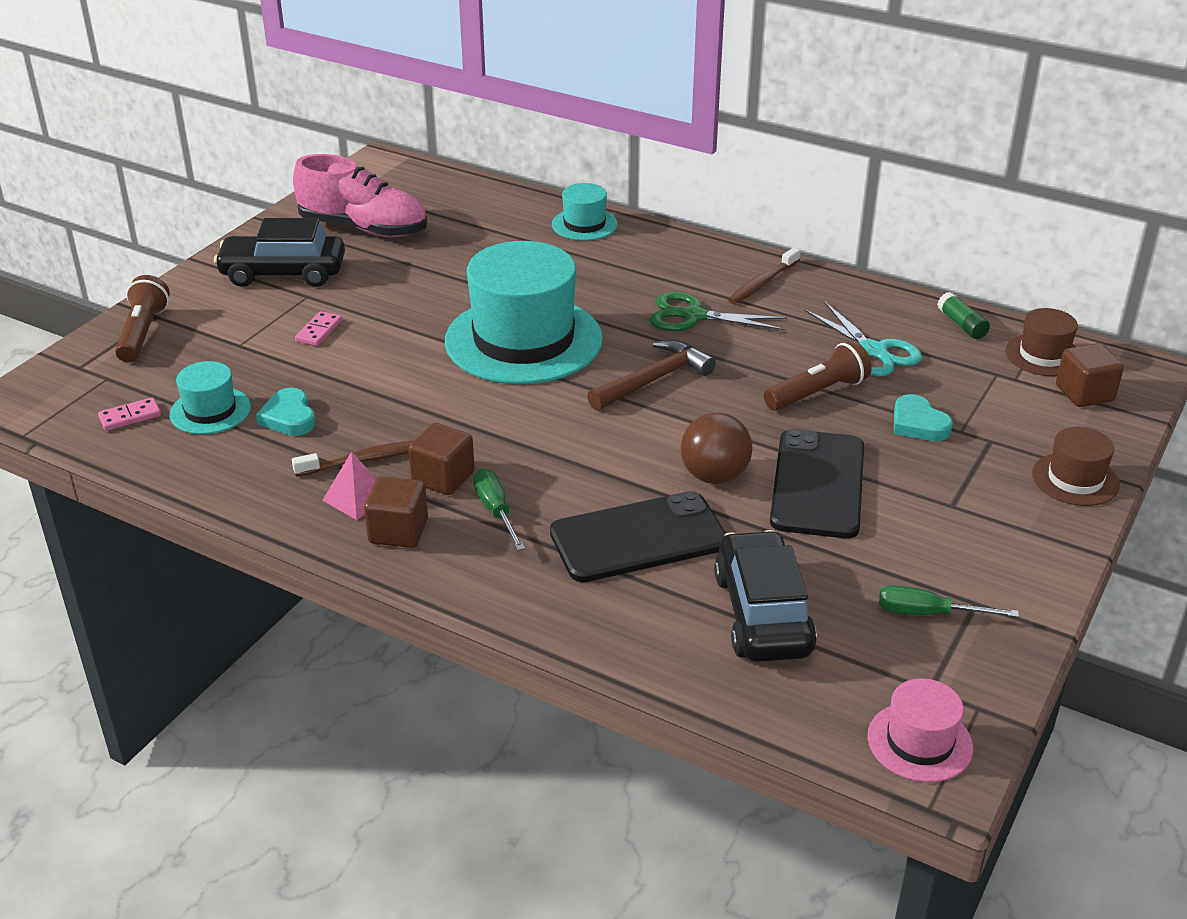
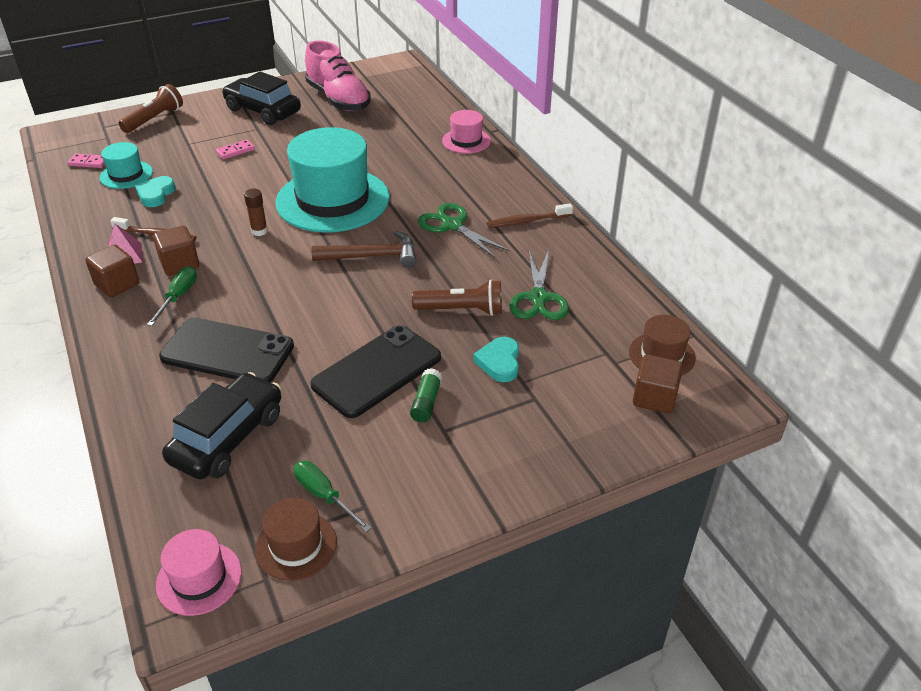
camera: 35 degrees right, 5 degrees up
turquoise hat [552,183,618,241] -> pink hat [442,110,491,154]
brown ball [681,412,752,484] -> none
turquoise scissors [804,301,922,377] -> green scissors [510,250,569,320]
green glue stick [937,292,990,339] -> green glue stick moved to [410,368,442,422]
brown hat [1032,427,1120,506] -> brown hat moved to [255,498,337,581]
none -> brown glue stick [244,188,268,236]

